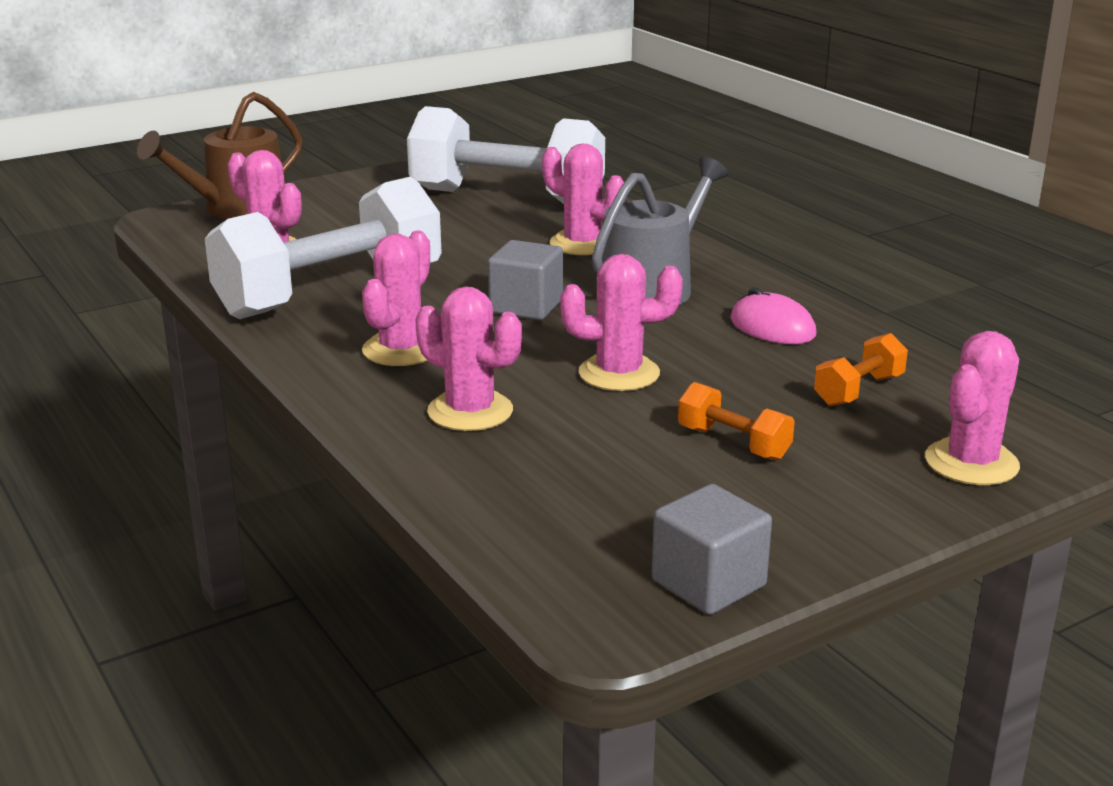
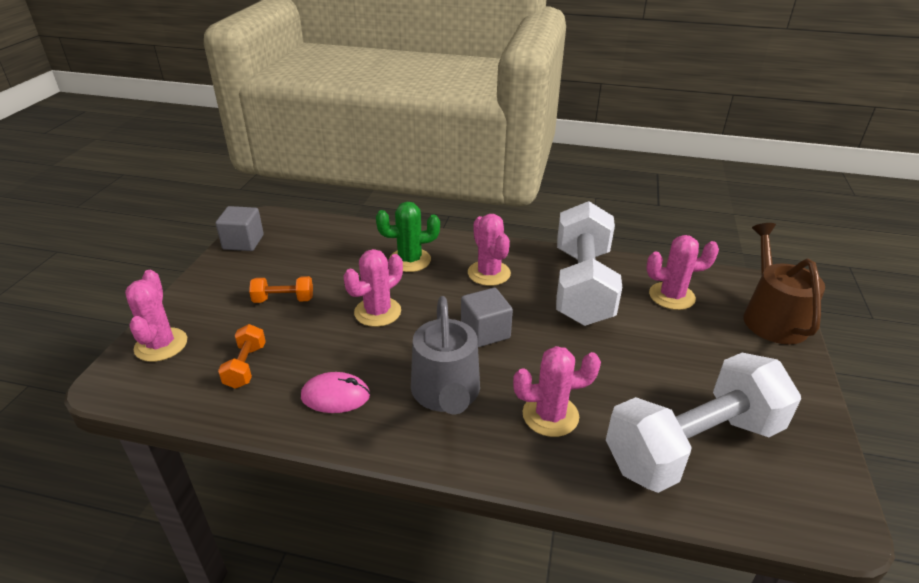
camera: 135 degrees right, 10 degrees up
pink cactus [415,286,522,431] -> green cactus [376,202,440,272]

